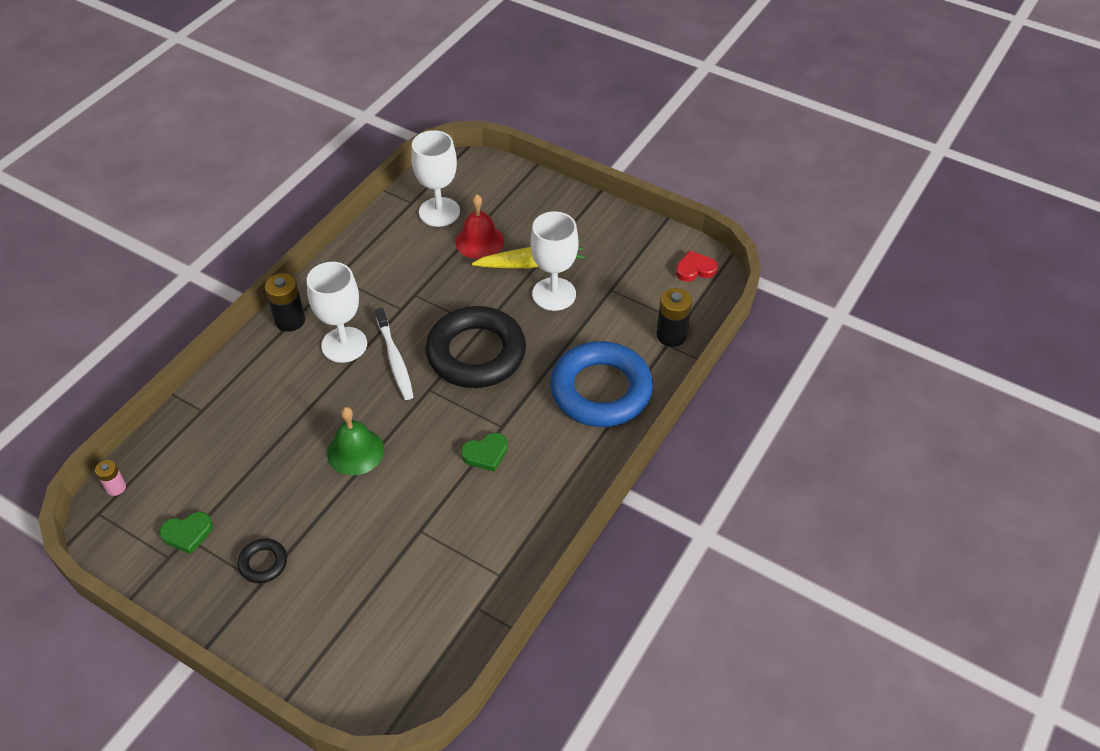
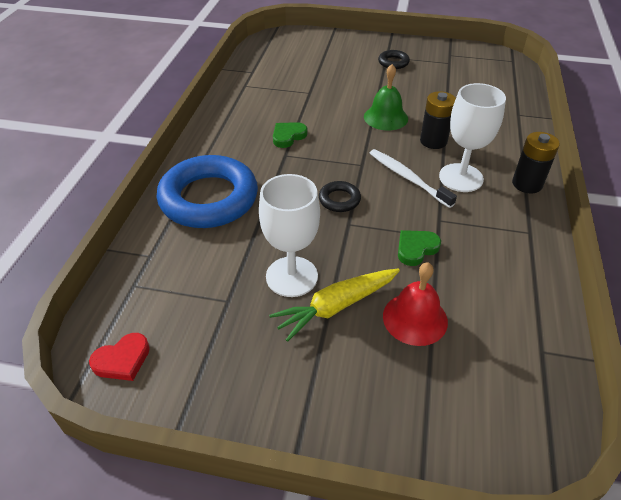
camera: 160 degrees right, 5 degrees down
pink battery [95,460,126,496] -> none
green heart [159,512,213,554] -> green heart moved to [398,230,441,266]
white goblet [411,130,460,227] -> none
black ring [425,306,526,388] -> black ring [319,181,361,212], size x0.43
black battery [657,288,692,347] -> black battery moved to [420,91,456,149]

